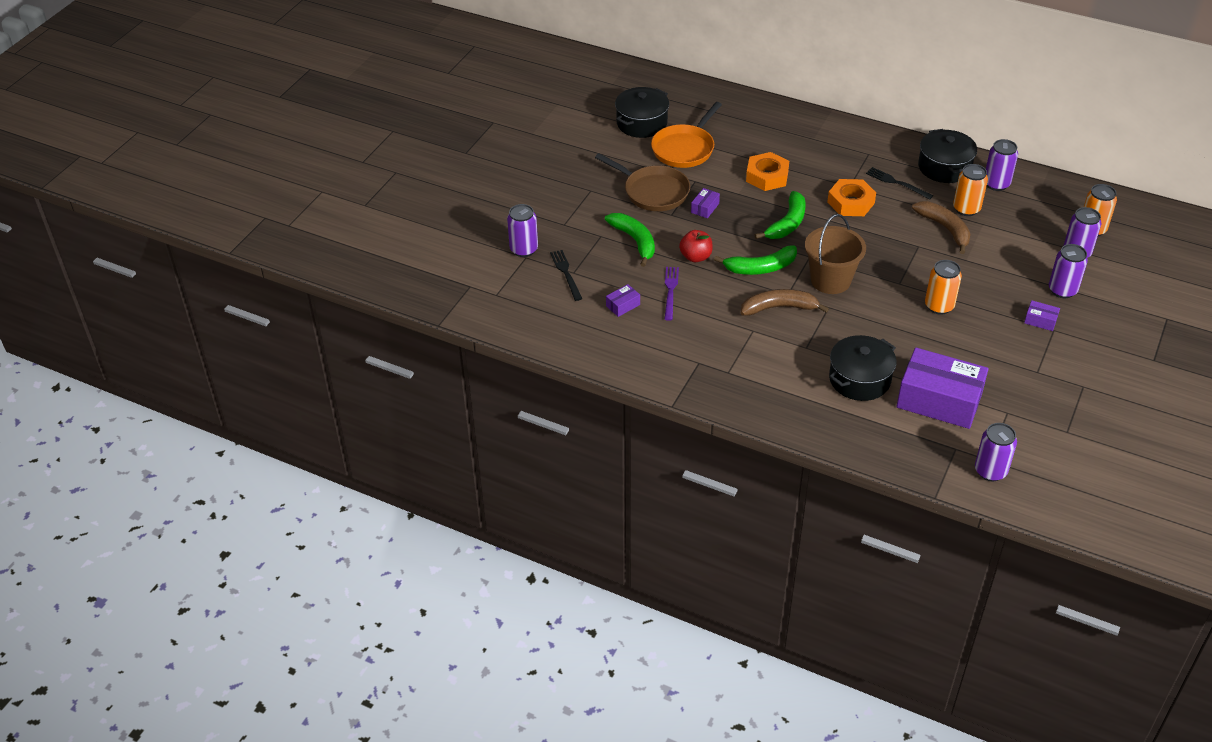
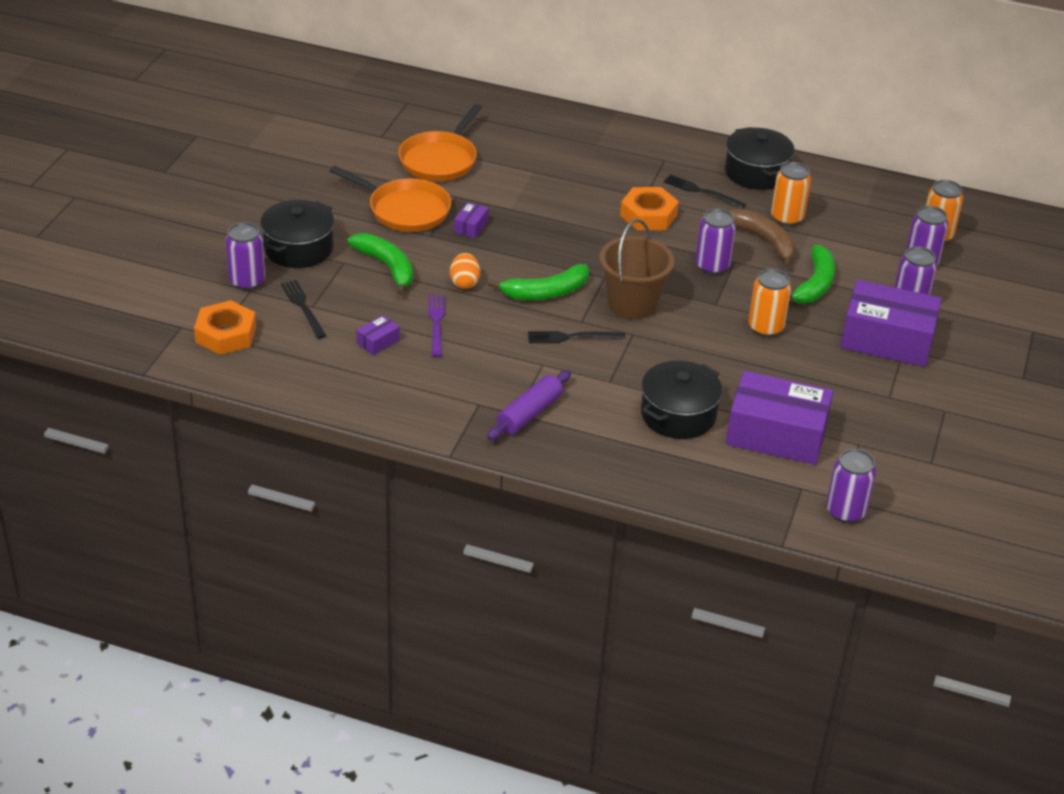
camera: 10 degrees left, 5 degrees down
brown pan [595,153,690,211] -> orange pan [330,166,451,232]
black pot [615,87,669,138] -> black pot moved to [260,200,334,268]
red apple [679,230,713,262] -> orange egg [450,253,480,289]
brown banana [741,289,829,316] -> black fork [528,331,626,343]
orange nut [746,152,789,191] -> orange nut moved to [194,300,256,355]
green banana [755,191,806,239] -> green banana moved to [789,245,835,304]
purple can [986,139,1018,191] -> purple can moved to [695,209,736,275]
purple box [1024,300,1060,331] -> purple box [840,280,942,367], size x2.45
none -> purple rolling pin [487,370,571,440]

